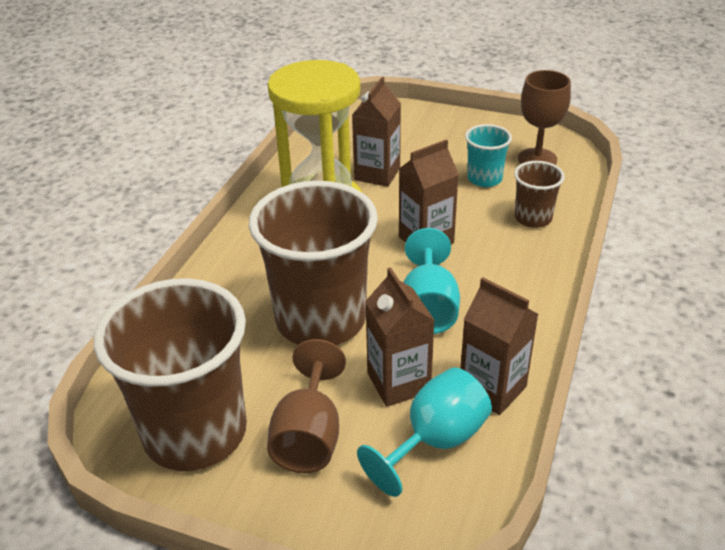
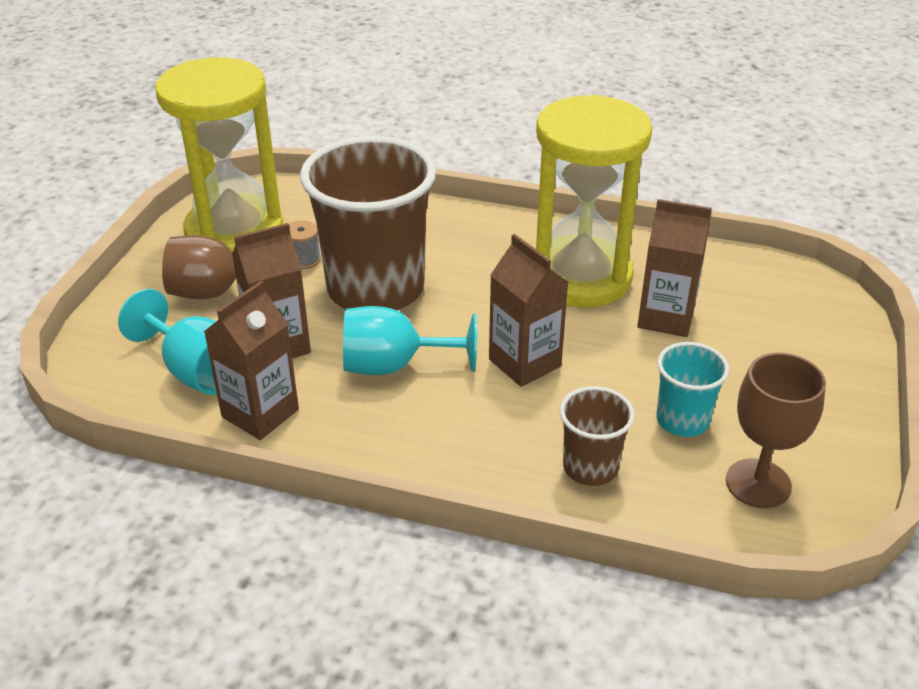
camera: 85 degrees right, 0 degrees up
brown cup [94,278,247,471] -> yellow hourglass [155,57,283,253]
none -> grey spool [289,220,321,269]

